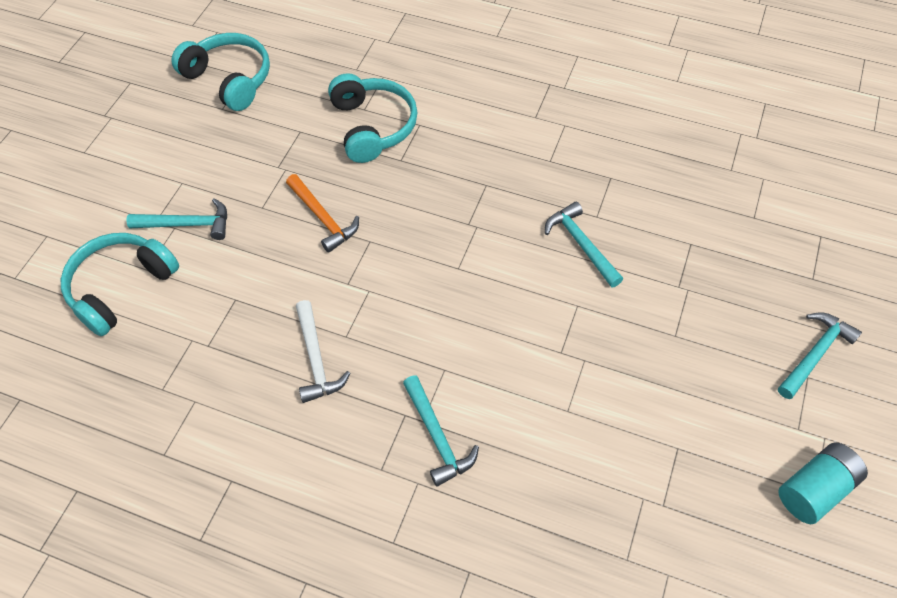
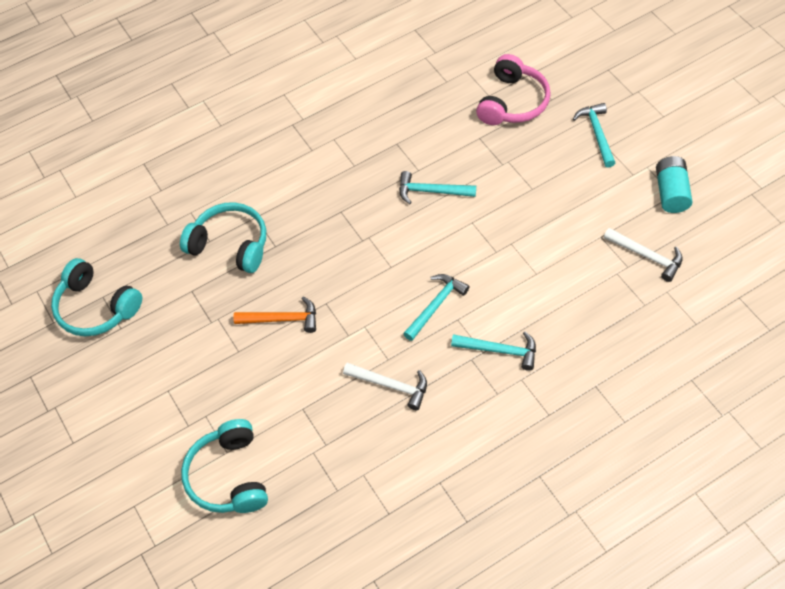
camera: 50 degrees left, 0 degrees up
turquoise hammer [126,198,227,240] -> turquoise hammer moved to [403,274,469,341]
turquoise headphones [172,33,270,111] -> turquoise headphones turned 135 degrees counterclockwise [51,258,142,337]
none -> pink headphones [476,54,551,125]
none -> white hammer [604,228,683,282]

